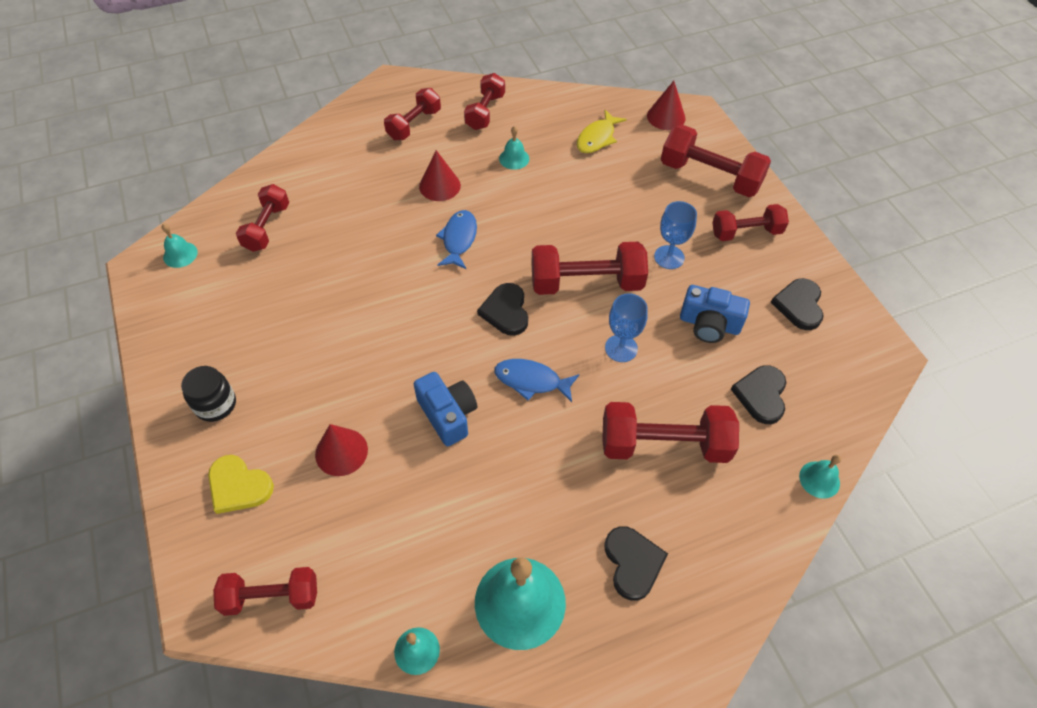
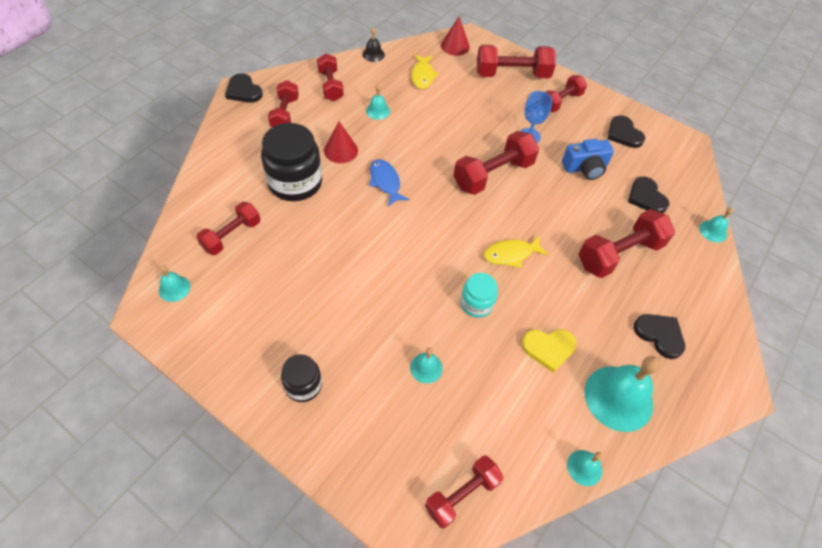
camera: 35 degrees left, 0 degrees up
yellow heart [208,455,274,514] -> yellow heart moved to [522,329,577,373]
red dumbbell [236,184,289,252] -> red dumbbell turned 60 degrees clockwise [196,202,260,255]
red cone [315,424,368,476] -> turquoise bell [410,348,443,384]
blue camera [414,372,477,446] -> turquoise jar [460,273,498,318]
black heart [477,283,528,336] -> black heart moved to [225,73,263,103]
blue fish [494,359,579,402] -> yellow fish [484,236,549,268]
blue goblet [605,293,648,362] -> none
none -> black jar [261,123,322,201]
none -> black bell [362,27,385,62]

